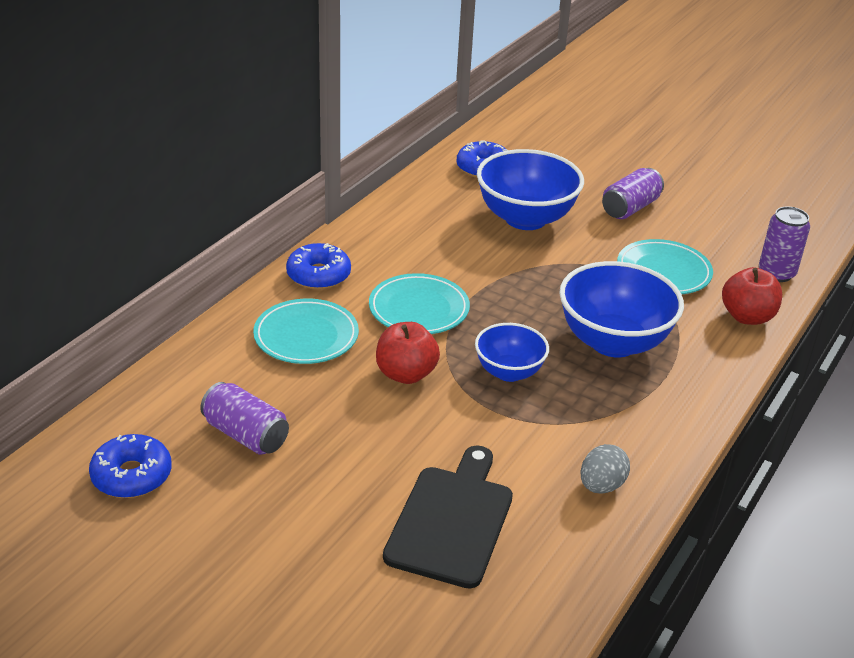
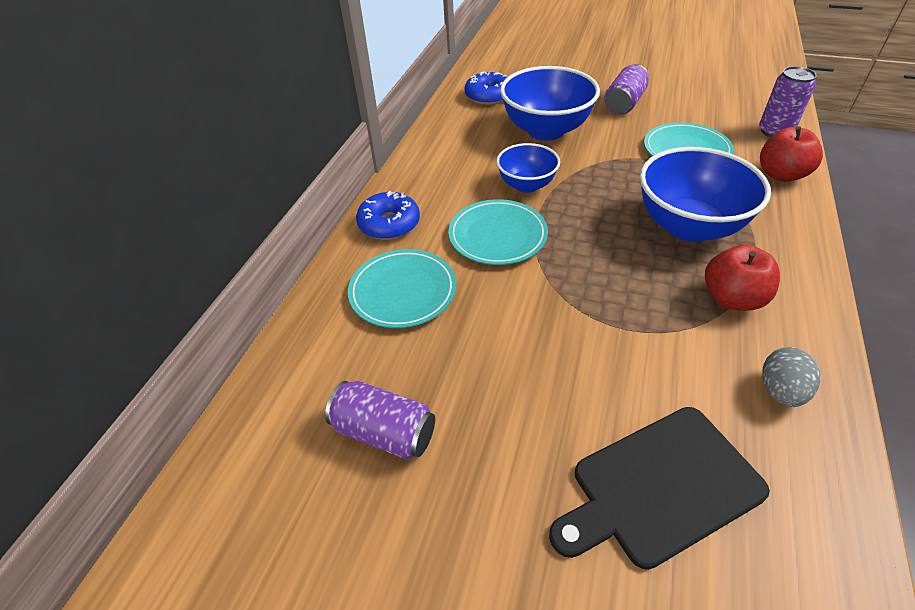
camera: 10 degrees left, 10 degrees up
blue donut [89,434,172,498] -> none
red apple [376,322,440,384] -> red apple moved to [705,245,780,311]
black cutting board [383,446,513,589] -> black cutting board turned 120 degrees counterclockwise [549,407,770,570]
blue bowl [475,323,549,382] -> blue bowl moved to [497,143,560,193]

